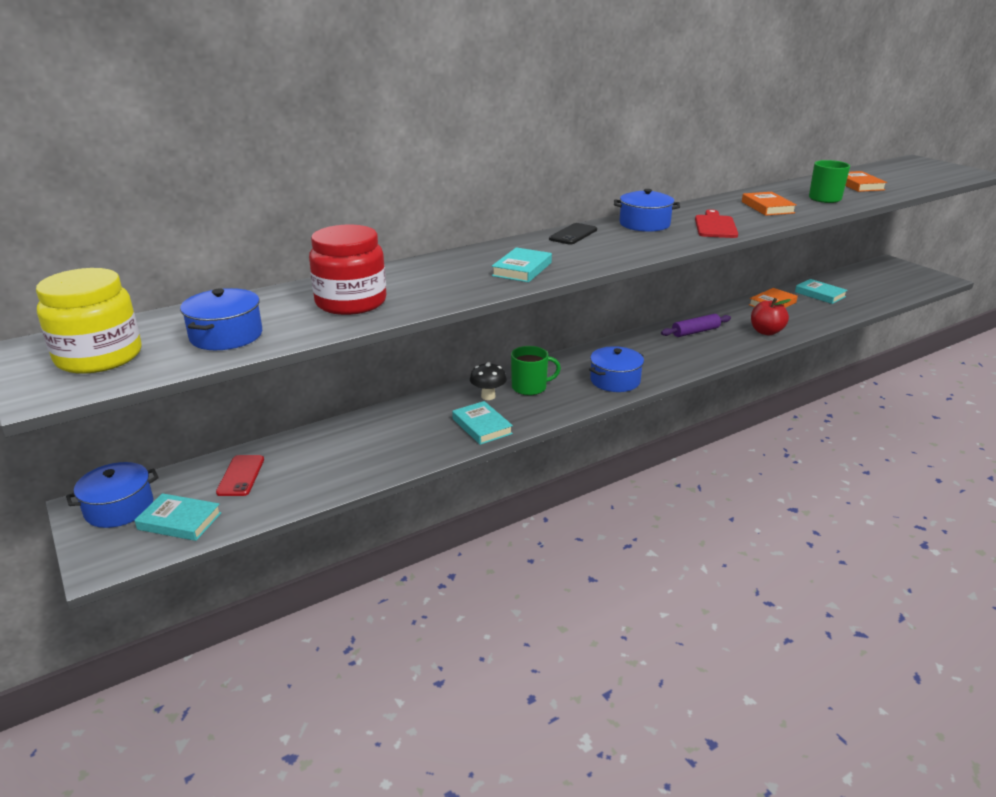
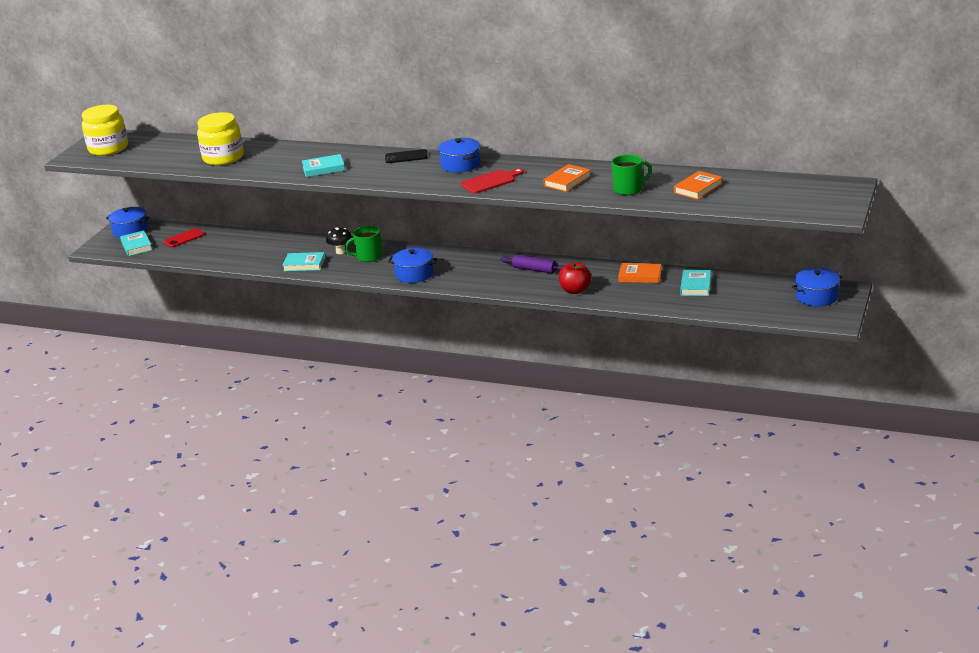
camera: 55 degrees right, 0 degrees up
blue pot [180,288,262,350] -> blue pot moved to [792,268,843,307]
red jar [309,224,386,315] -> yellow jar [197,112,244,165]
turquoise book [452,401,513,445] -> turquoise book turned 75 degrees clockwise [282,252,326,271]
green mug [511,346,561,395] -> green mug turned 120 degrees clockwise [345,226,382,262]

